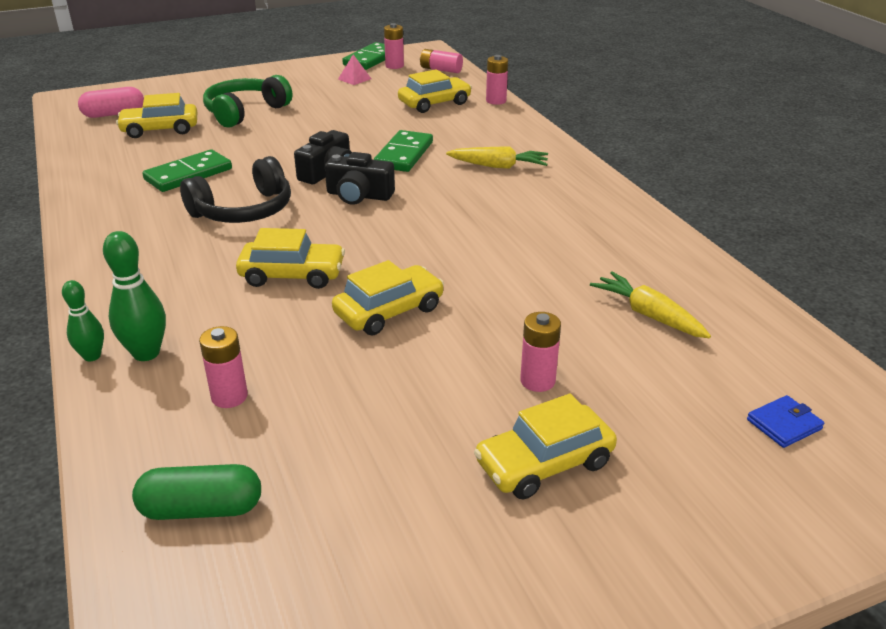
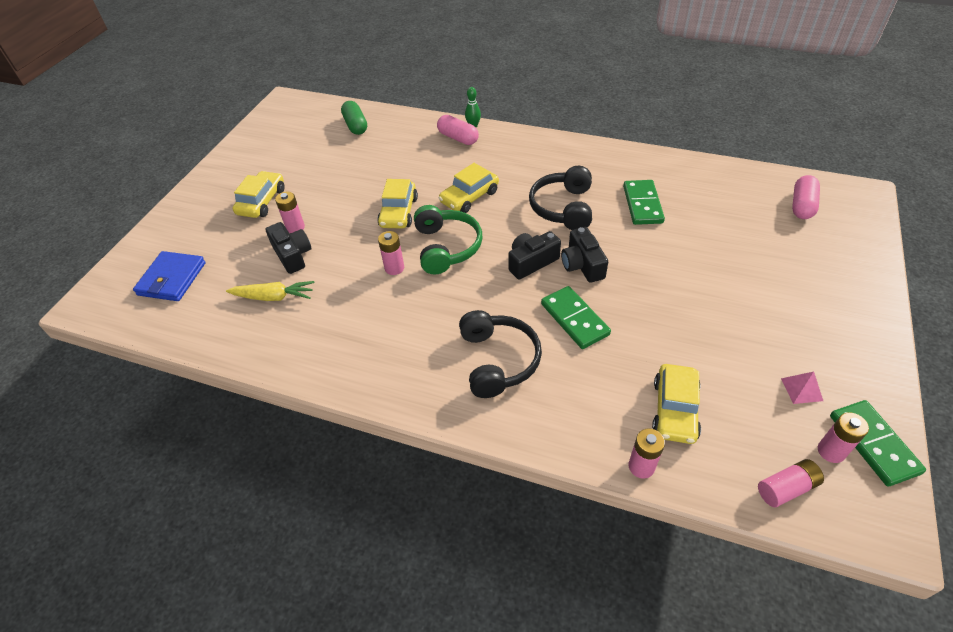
camera: 135 degrees right, 15 degrees up
green bowling pin [103,231,166,361] -> pink capsule [437,115,479,145]
yellow car [116,93,197,138] -> none
green capsule [132,464,261,520] -> green capsule turned 60 degrees counterclockwise [341,101,367,135]
pink battery [199,326,248,408] -> pink battery moved to [378,231,404,275]
green headphones [203,75,292,128] -> green headphones moved to [414,205,483,275]
yellow carrot [446,146,548,169] -> black headphones [459,310,542,398]
blue wallet [747,395,824,448] -> blue wallet [133,251,206,301], size x1.85
none -> black camera [266,222,311,274]

